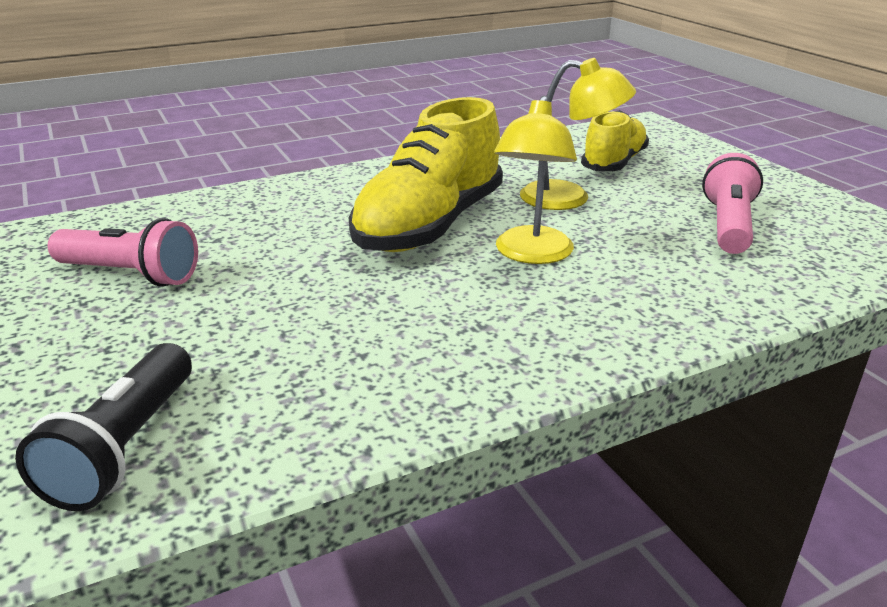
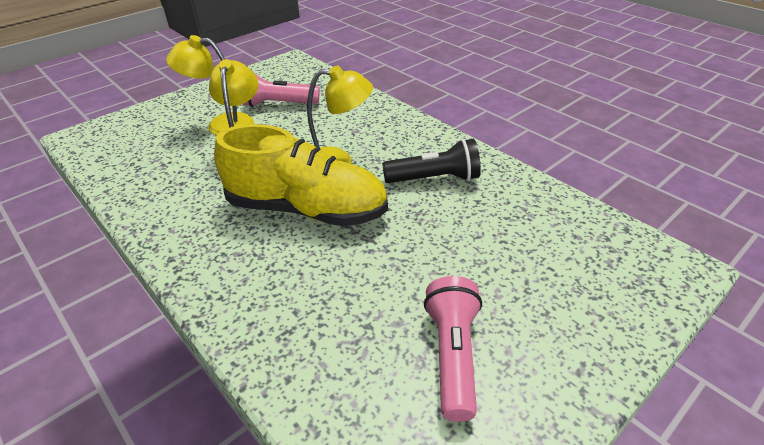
camera: 105 degrees left, 10 degrees up
black flashlight [15,343,192,511] -> black flashlight moved to [382,139,481,183]
yellow shoe [581,110,649,171] -> none
none -> yellow lamp [166,35,254,135]

